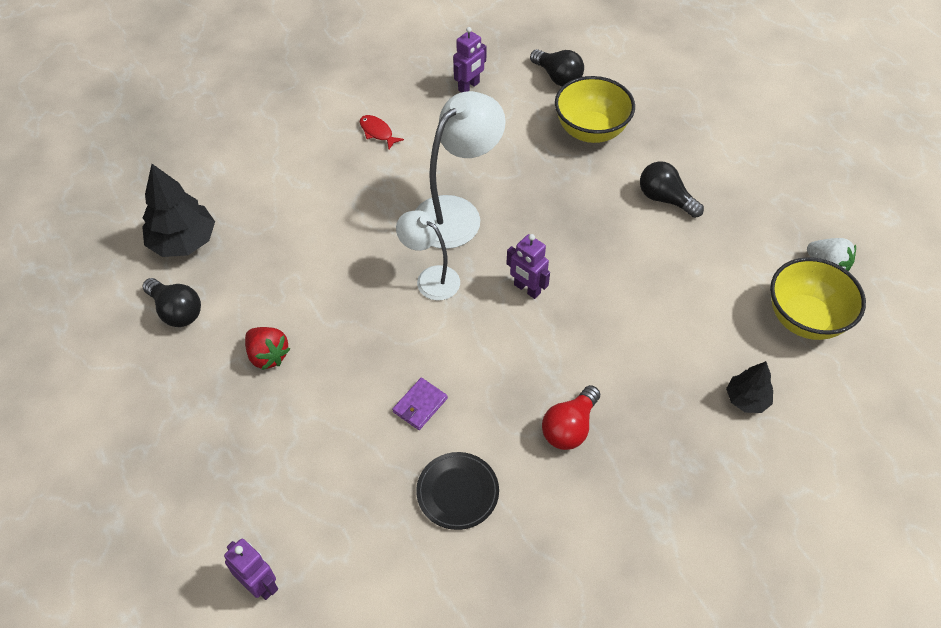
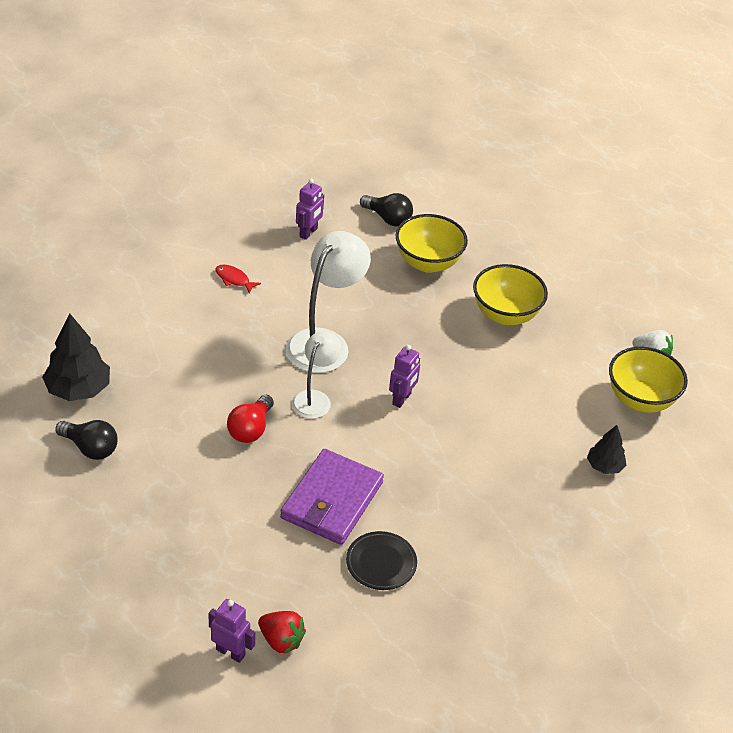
camera: 15 degrees left, 10 degrees down
red strawberry [245,327,290,370] -> red strawberry moved to [258,611,306,654]
purple wallet [392,378,448,430] -> purple wallet [280,449,384,545], size x2.28
white lamp [396,210,460,300] -> white lamp turned 90 degrees clockwise [292,331,342,419]
purple robot [506,234,550,299] -> purple robot turned 90 degrees counterclockwise [389,345,420,408]
red light bulb [542,385,600,450] -> red light bulb moved to [227,395,274,443]
black light bulb [640,161,704,218] -> yellow bowl [473,264,548,325]

